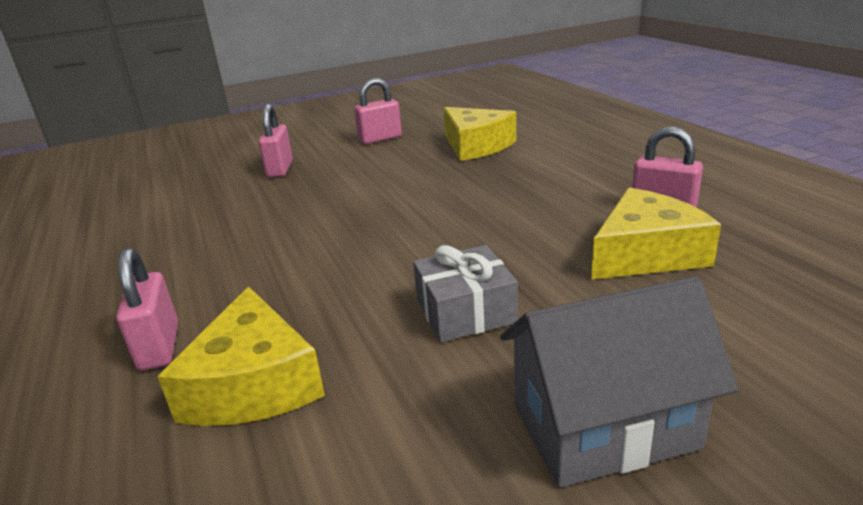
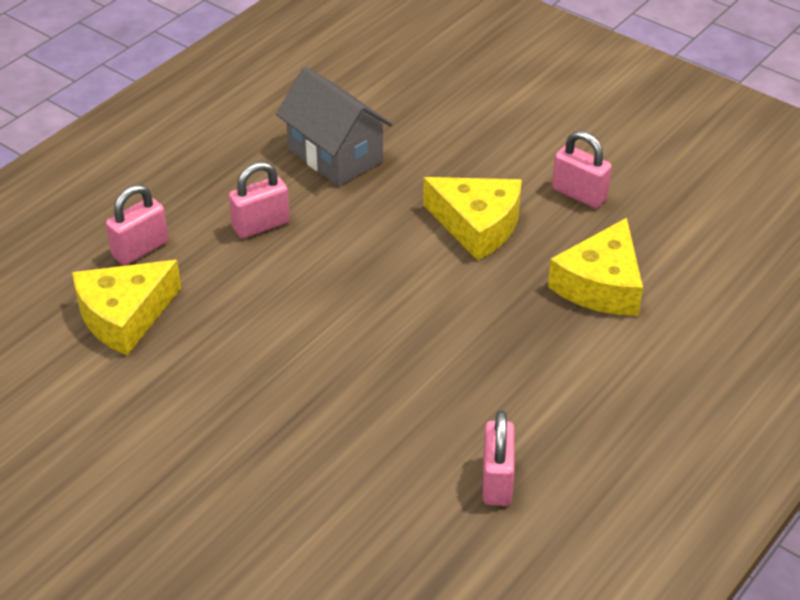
camera: 60 degrees right, 15 degrees up
pink padlock [258,104,293,178] -> pink padlock moved to [229,162,290,238]
grey gift [413,245,518,343] -> none
grey house [500,276,738,488] -> grey house moved to [276,67,392,186]
yellow cheese [591,188,721,280] -> yellow cheese moved to [423,177,522,261]

